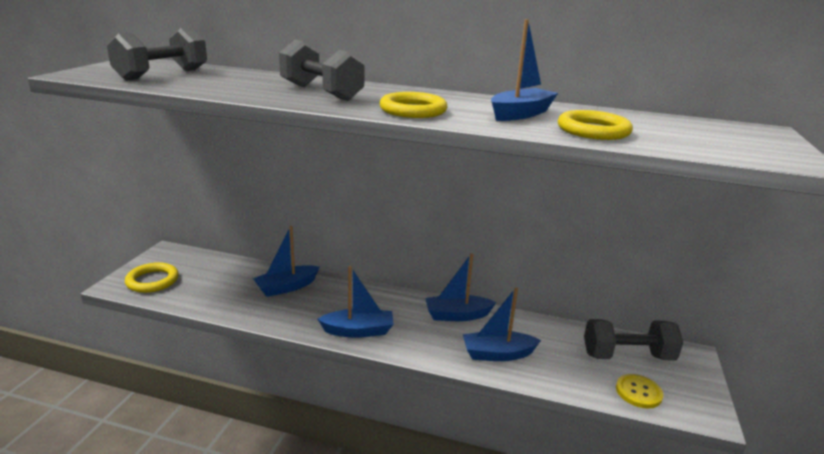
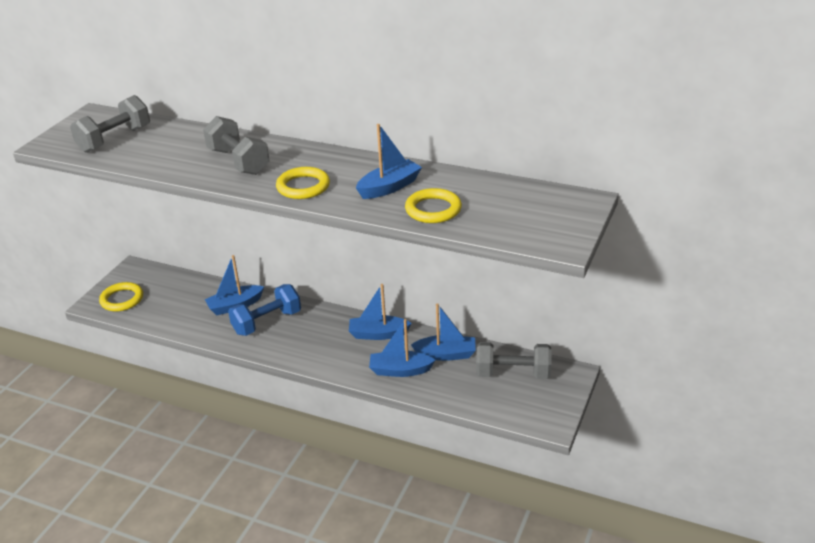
camera: 10 degrees right, 10 degrees up
blue boat [318,266,394,338] -> blue boat moved to [411,303,476,361]
yellow button [616,374,663,409] -> none
none -> blue dumbbell [228,284,301,336]

